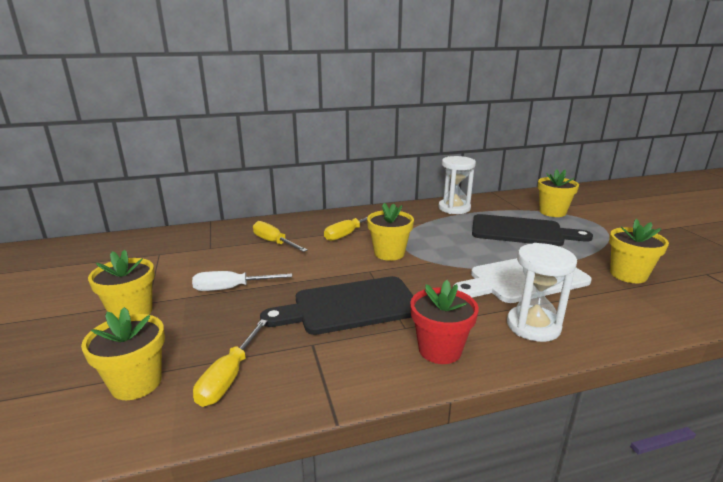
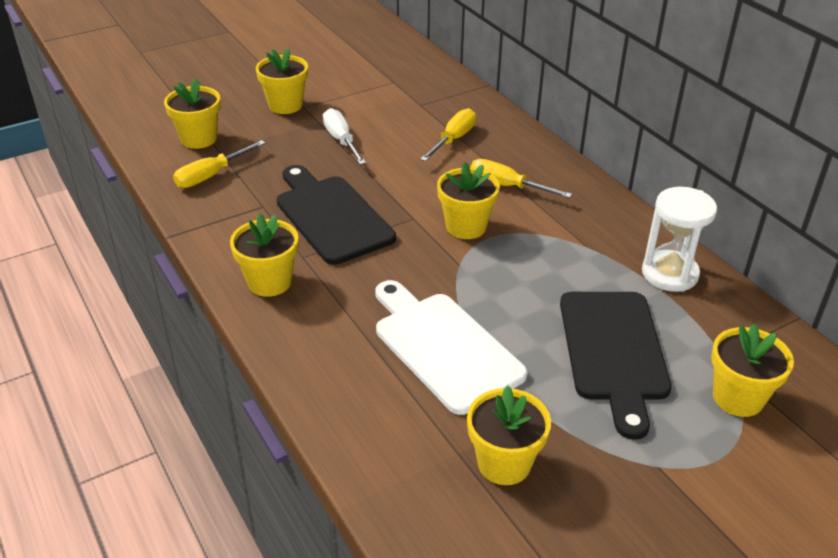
camera: 75 degrees right, 15 degrees up
yellow screwdriver [193,319,268,407] -> yellow screwdriver turned 45 degrees counterclockwise [173,140,266,188]
red flower pot [410,280,479,364] -> yellow flower pot [230,214,299,297]
white hourglass [507,243,577,342] -> none

